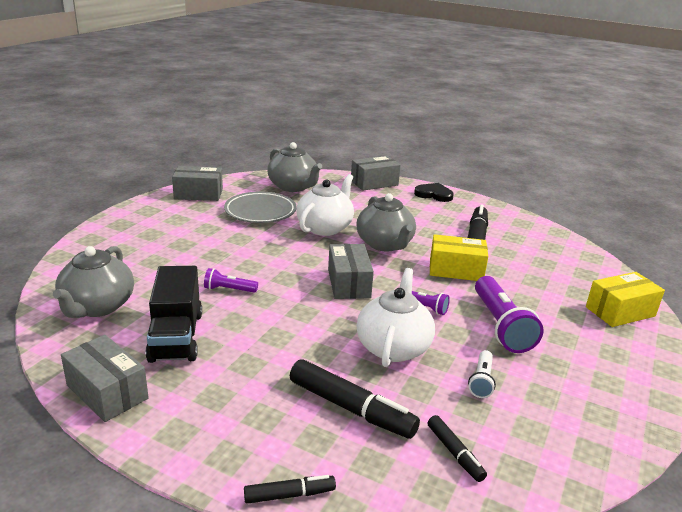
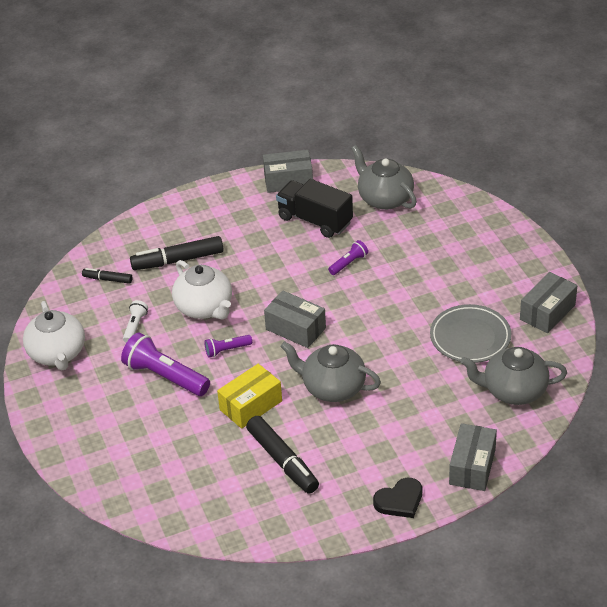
camera: 135 degrees right, 15 degrees up
black marker [244,475,336,504] -> none
white teapot [296,174,354,236] -> white teapot moved to [23,301,85,370]
white flashlight [468,350,496,398] -> white flashlight turned 45 degrees clockwise [123,300,148,343]
yellow box [586,272,665,327] -> none

